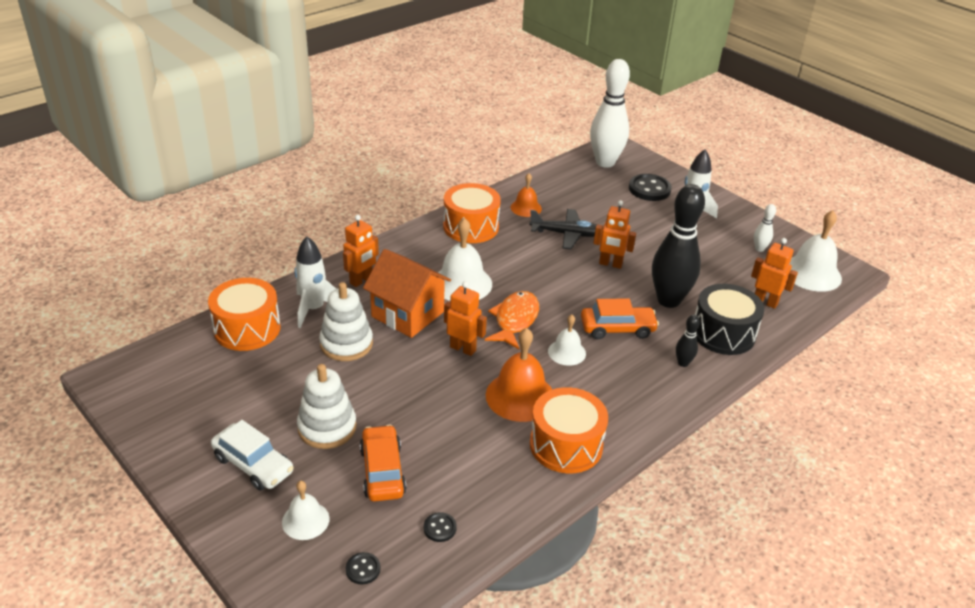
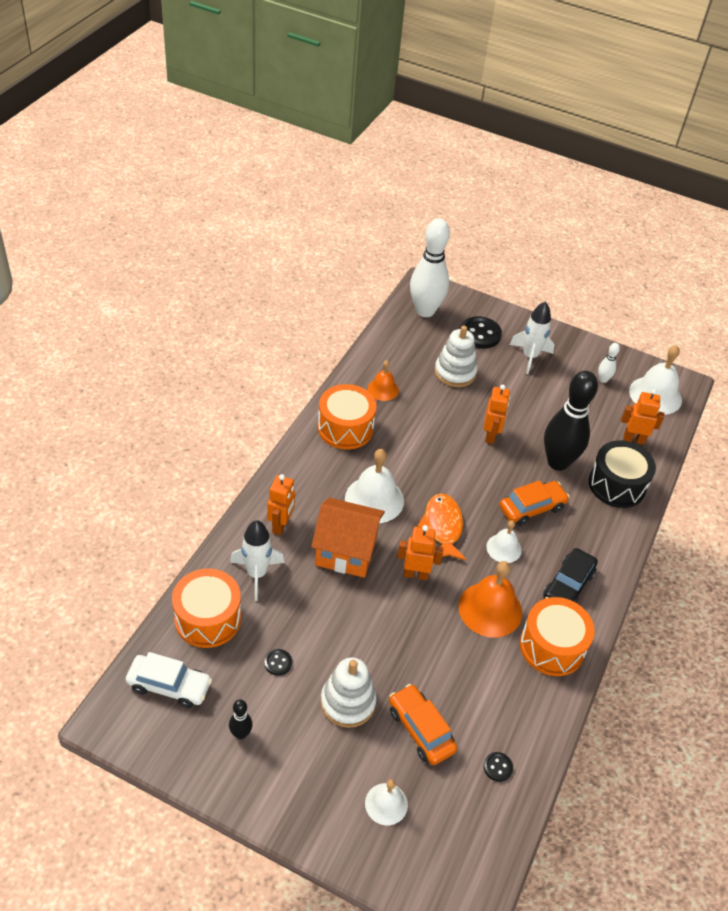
camera: 25 degrees left, 10 degrees up
white car [211,420,294,491] -> white car moved to [126,652,212,708]
white stacking toy [319,282,373,361] -> white stacking toy moved to [435,326,478,387]
black button [346,552,381,584] -> black button moved to [264,649,292,676]
black plane [529,209,596,249] -> none
orange robot [593,200,636,269] -> orange robot turned 75 degrees counterclockwise [484,385,510,444]
black bowling pin [676,315,700,367] -> black bowling pin moved to [229,699,253,739]
none -> black car [543,548,598,603]

